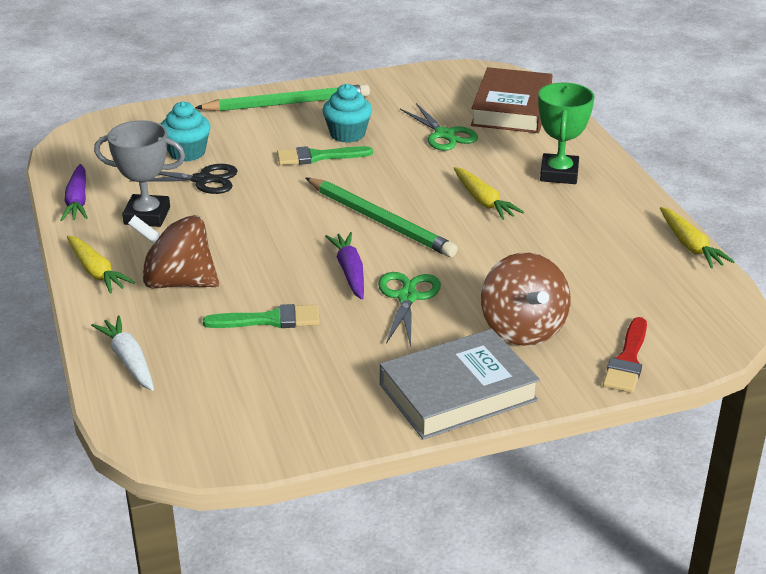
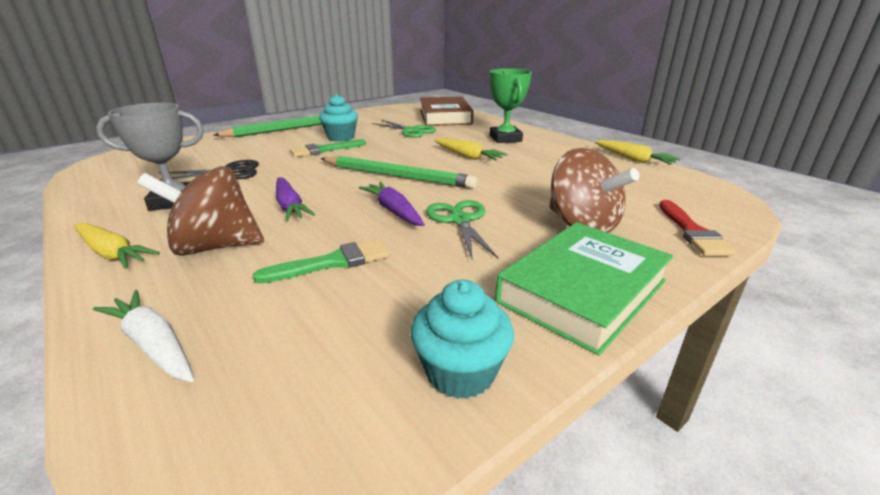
camera: 20 degrees left, 5 degrees down
purple carrot [61,164,88,221] -> purple carrot moved to [276,177,315,221]
turquoise cupcake [161,101,211,162] -> turquoise cupcake moved to [411,280,514,399]
grey book [380,329,540,440] -> green book [495,222,674,356]

